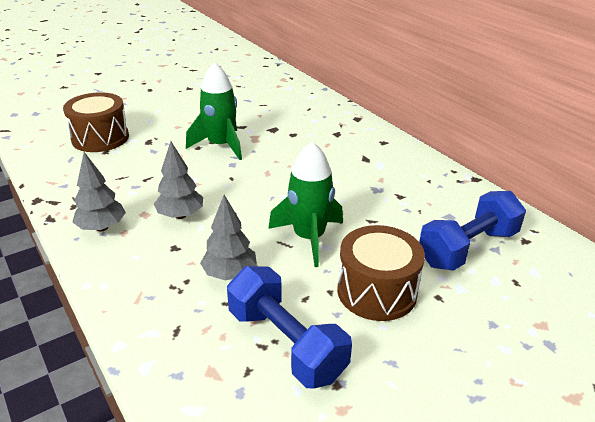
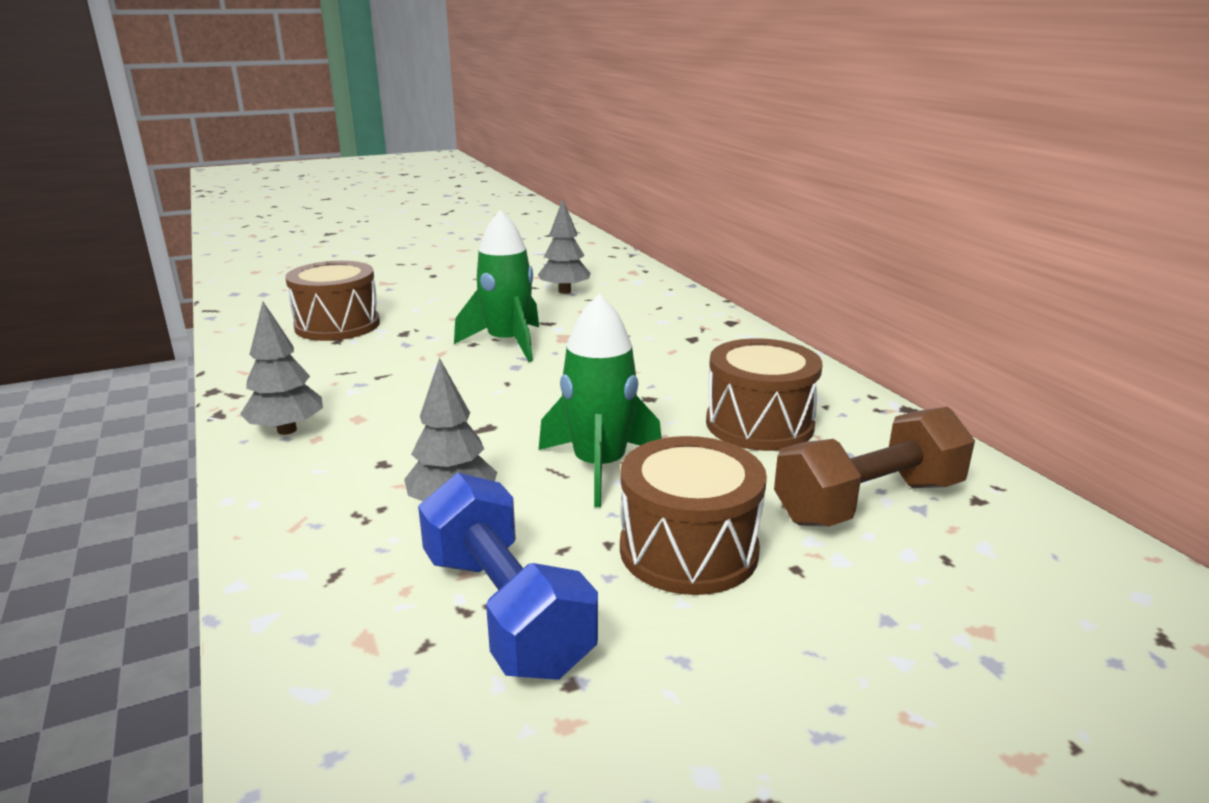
camera: 10 degrees right, 10 degrees down
grey tree [154,141,203,219] -> grey tree moved to [538,199,591,294]
blue dumbbell [419,191,526,271] -> brown dumbbell [774,407,975,527]
none -> brown drum [706,338,823,451]

